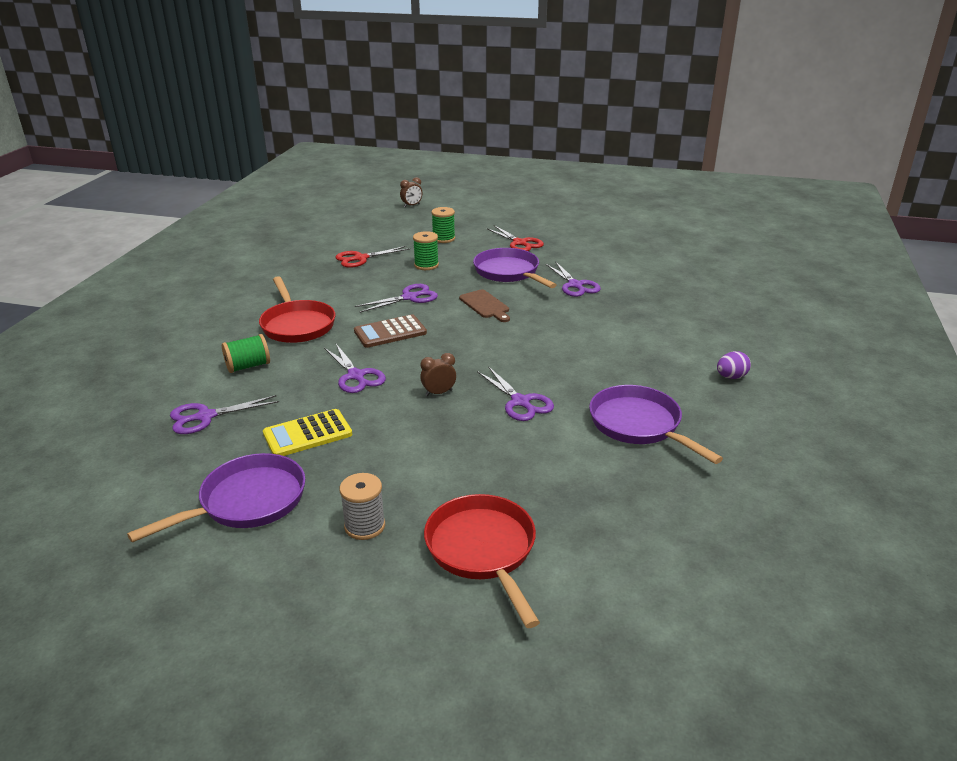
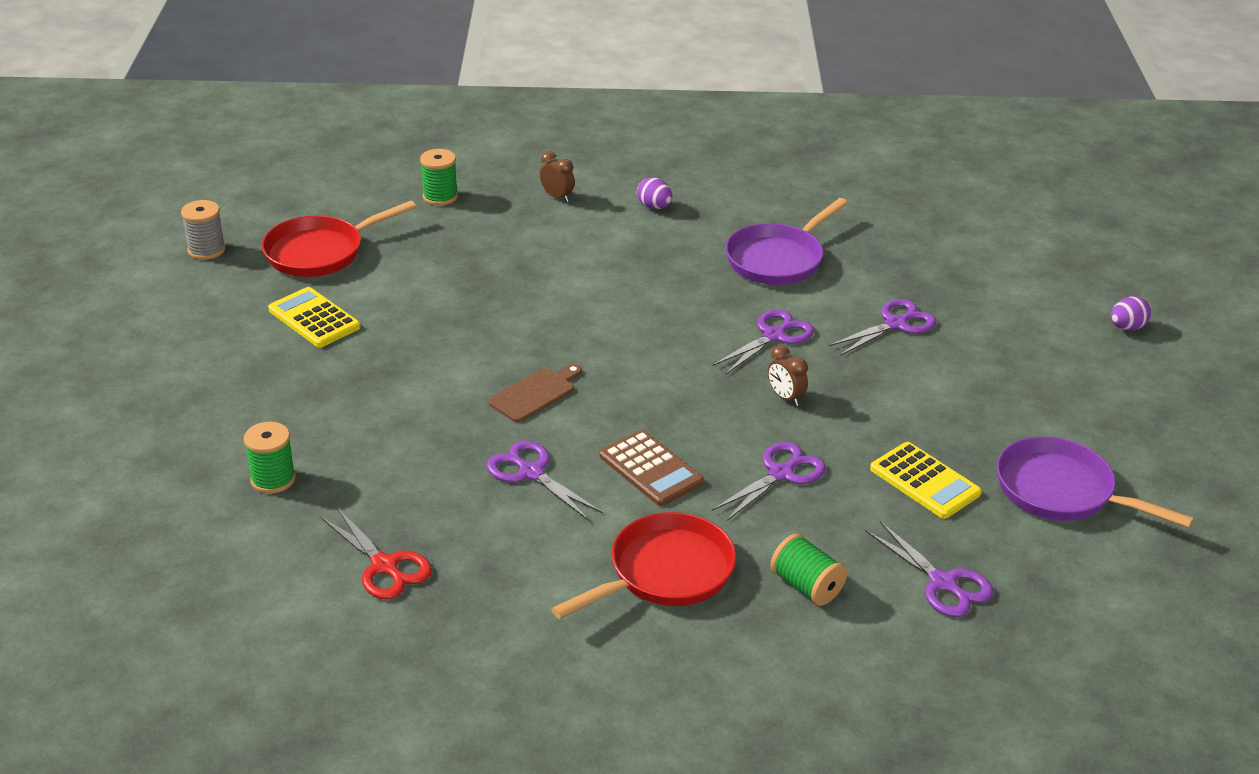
camera: 105 degrees left, 5 degrees up
grey spool [340,473,385,540] -> grey spool moved to [181,200,226,260]
brown clock [400,177,423,208] -> brown clock moved to [540,151,575,202]
green spool [413,231,439,270] -> green spool moved to [420,149,458,205]
red pan [424,494,540,628] -> red pan moved to [262,201,416,277]
purple pan [473,248,557,288] -> none
red scissors [486,225,544,251] -> none
purple scissors [546,261,601,297] -> purple scissors moved to [829,299,936,356]
none -> yellow calculator [268,287,360,348]
none -> purple egg [1111,296,1151,330]

